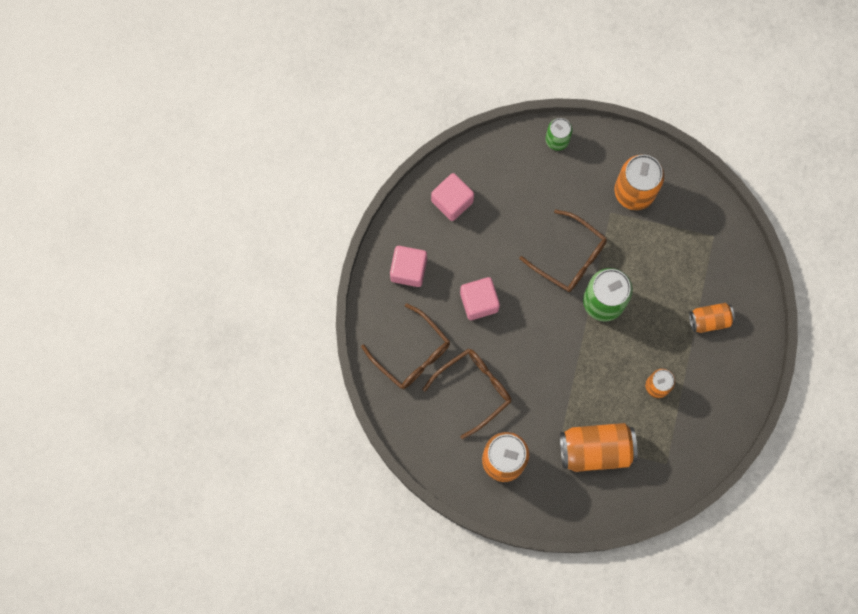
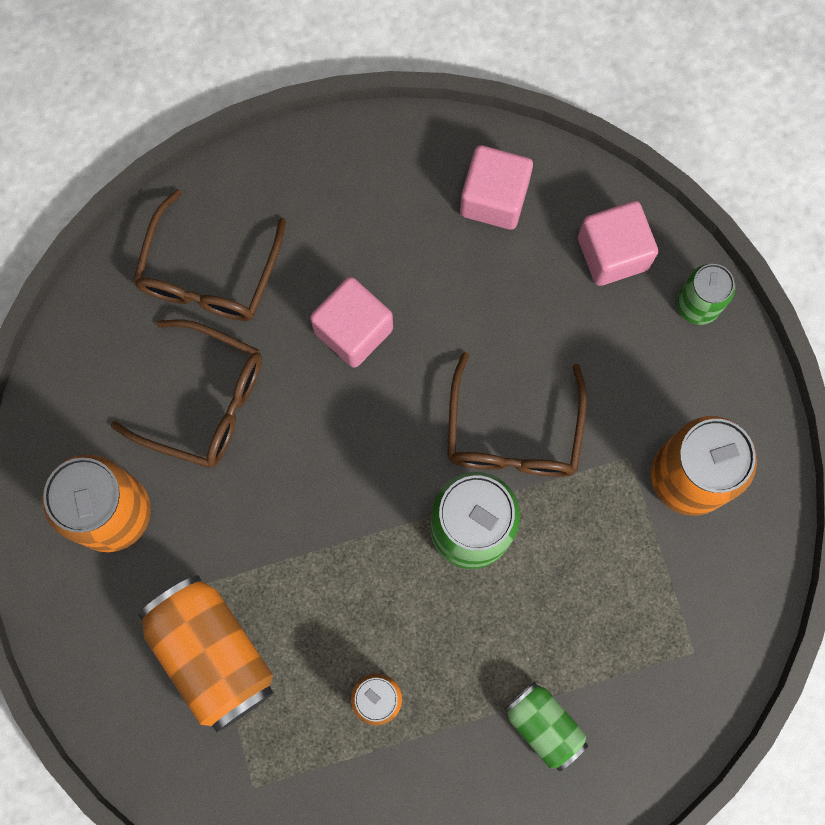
camera: 60 degrees right, 0 degrees up
pink cube [390,246,427,287] -> pink cube moved to [578,201,658,286]
orange can [689,303,735,333] -> green can [504,682,588,771]

